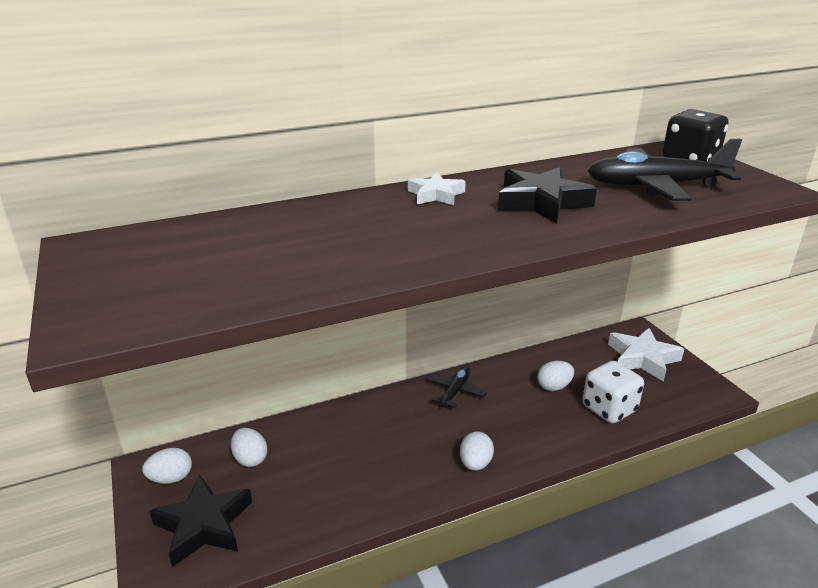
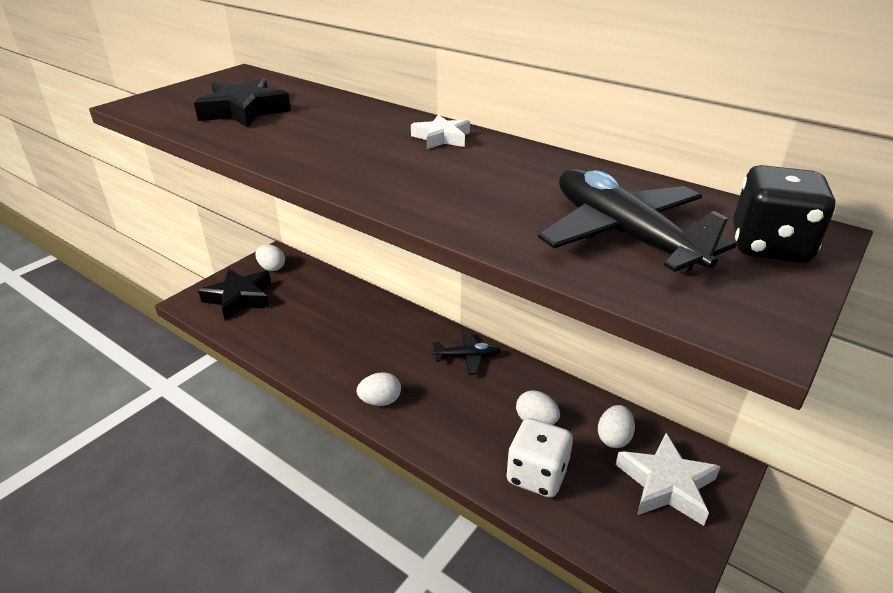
camera: 60 degrees right, 5 degrees up
white egg [231,428,267,467] -> white egg moved to [598,405,635,448]
black star [498,167,597,224] -> black star moved to [194,78,291,128]

